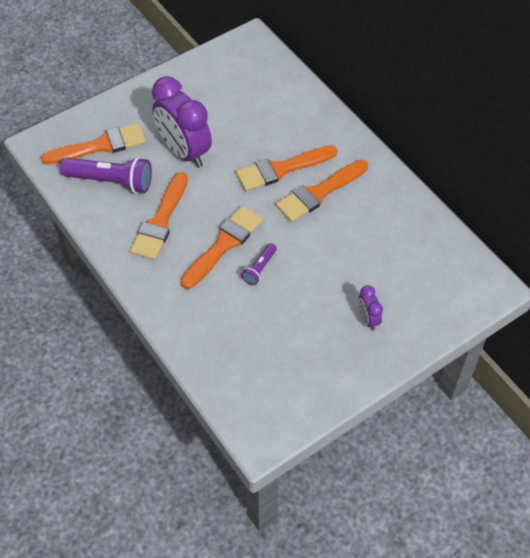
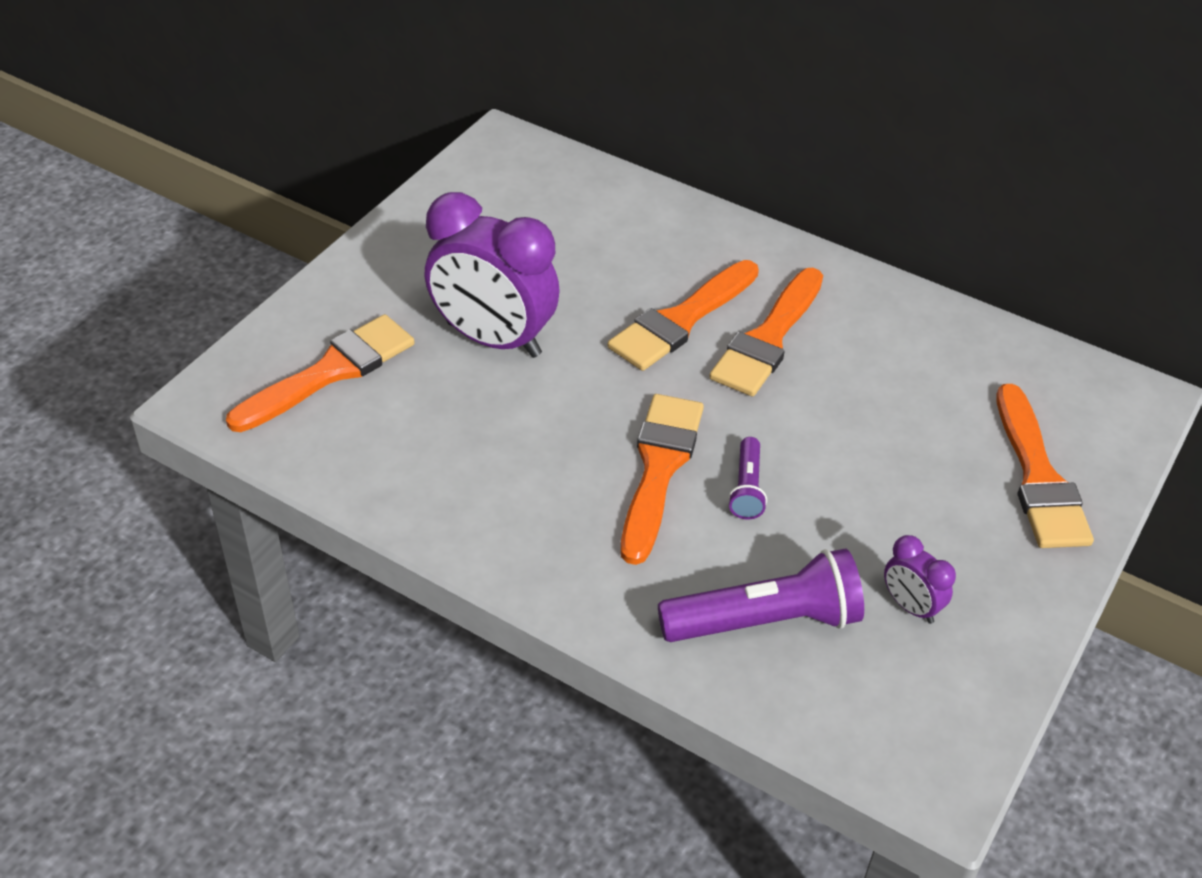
camera: 25 degrees left, 10 degrees down
purple flashlight [60,157,152,193] -> purple flashlight moved to [658,548,864,642]
orange brush [130,172,188,260] -> orange brush moved to [997,384,1094,548]
purple clock [358,285,383,331] -> purple clock moved to [884,535,956,624]

